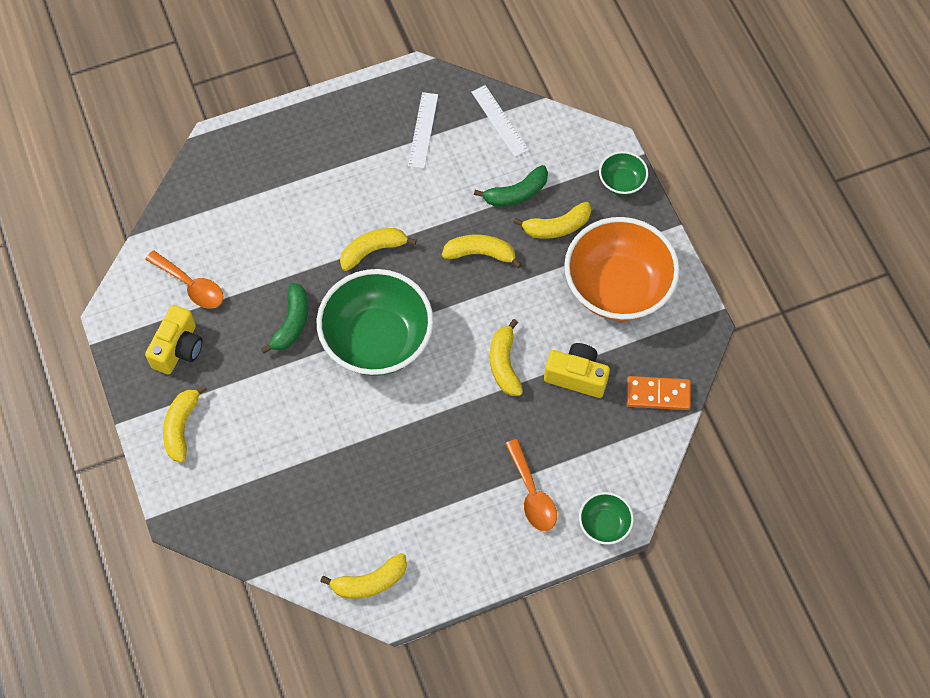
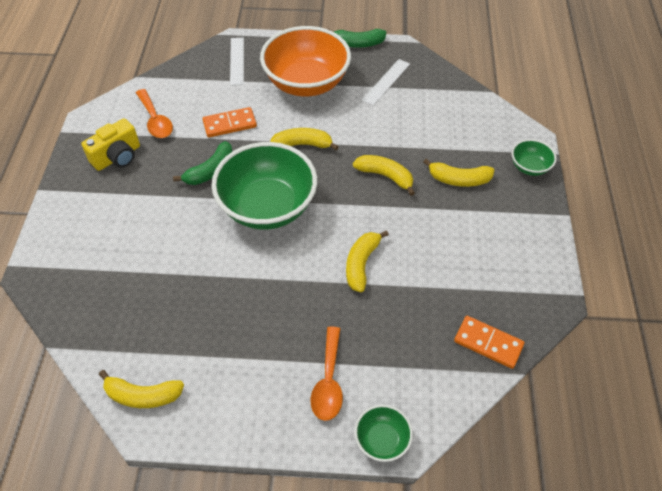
camera: 25 degrees right, 10 degrees down
yellow banana [163,385,207,463] -> none
white ruler [471,85,529,157] -> white ruler moved to [230,38,244,86]
green banana [474,165,548,207] -> green banana moved to [328,29,386,48]
yellow camera [544,343,610,398] -> none
orange bowl [564,217,680,321] -> orange bowl moved to [260,26,351,96]
none -> orange domino [203,107,257,137]

